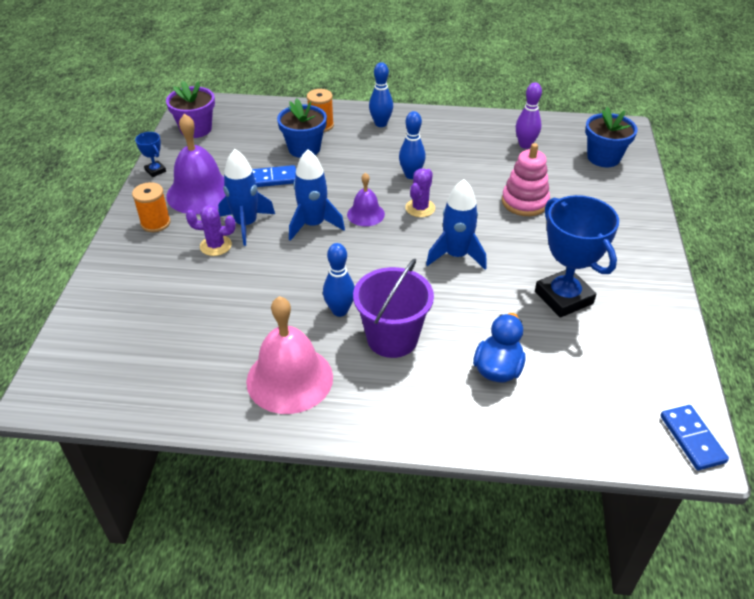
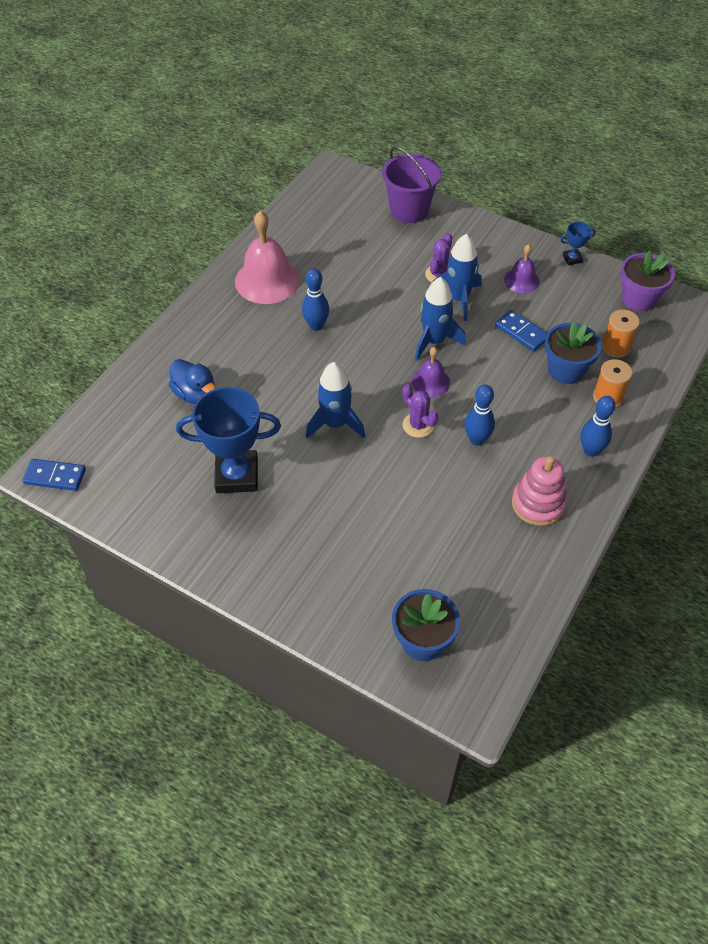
camera: 115 degrees right, 10 degrees up
orange spool [132,182,171,232] -> orange spool moved to [602,310,640,358]
purple bell [166,113,226,214] -> purple bell [504,244,540,293], size x0.54
blue domino [252,165,296,187] -> blue domino turned 60 degrees counterclockwise [495,310,547,352]
purple bucket [353,258,434,358] -> purple bucket moved to [382,146,441,223]
pink stacking toy [502,143,550,216] -> pink stacking toy moved to [512,456,567,526]
purple bowling pin [516,82,542,149] -> none

